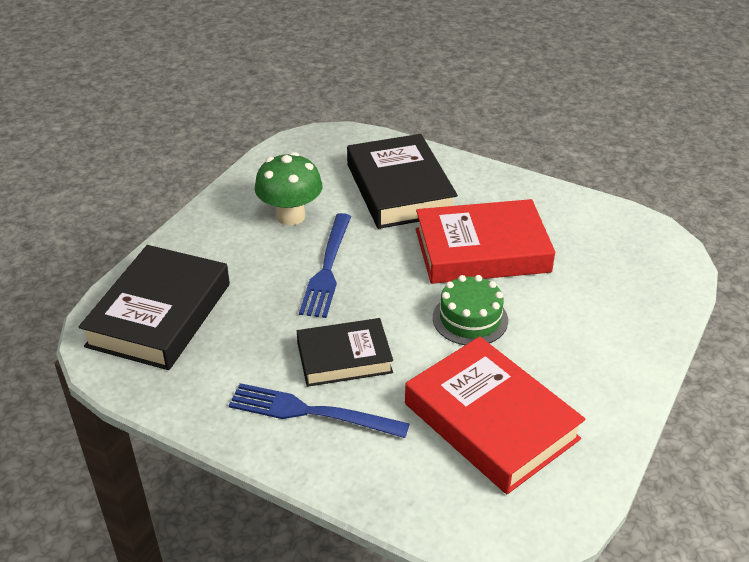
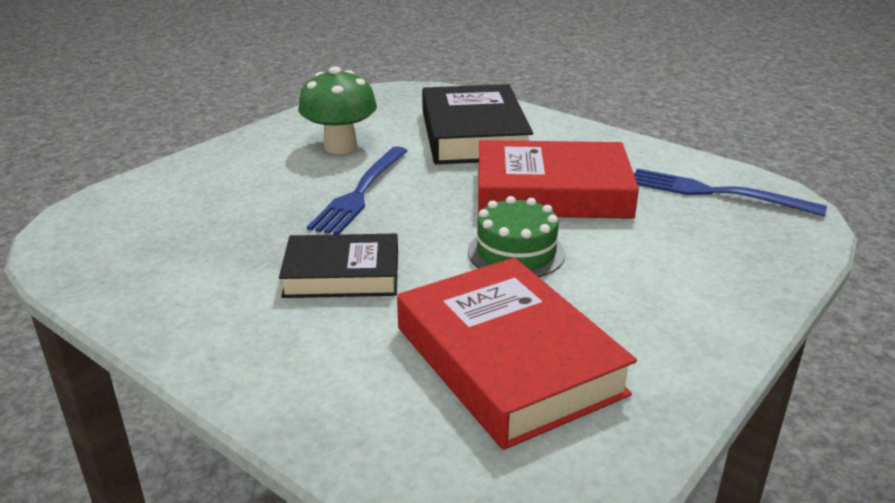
camera: 10 degrees right, 10 degrees down
black book [79,245,230,370] -> none
blue fork [229,383,410,438] -> blue fork moved to [634,169,827,217]

